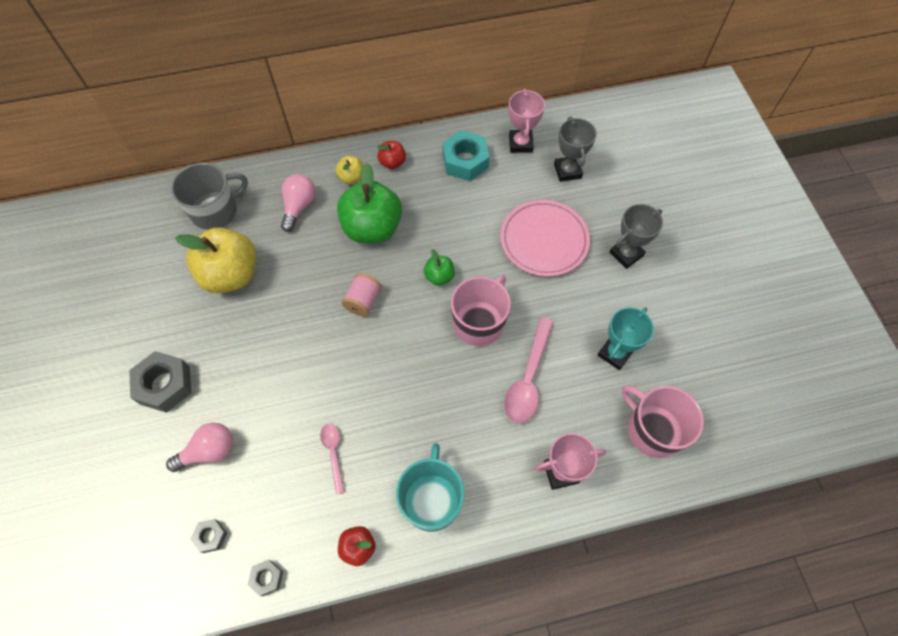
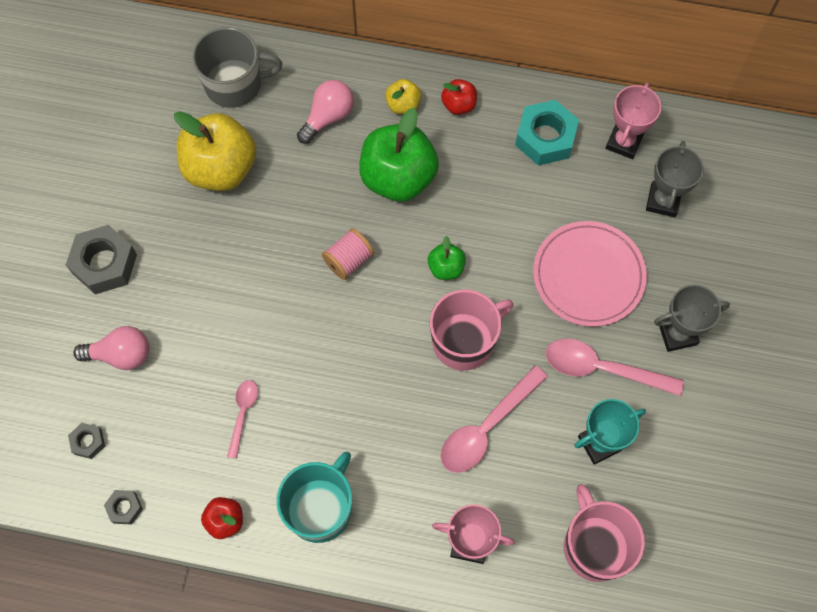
camera: 25 degrees right, 5 degrees up
none -> pink spoon [546,338,684,396]

